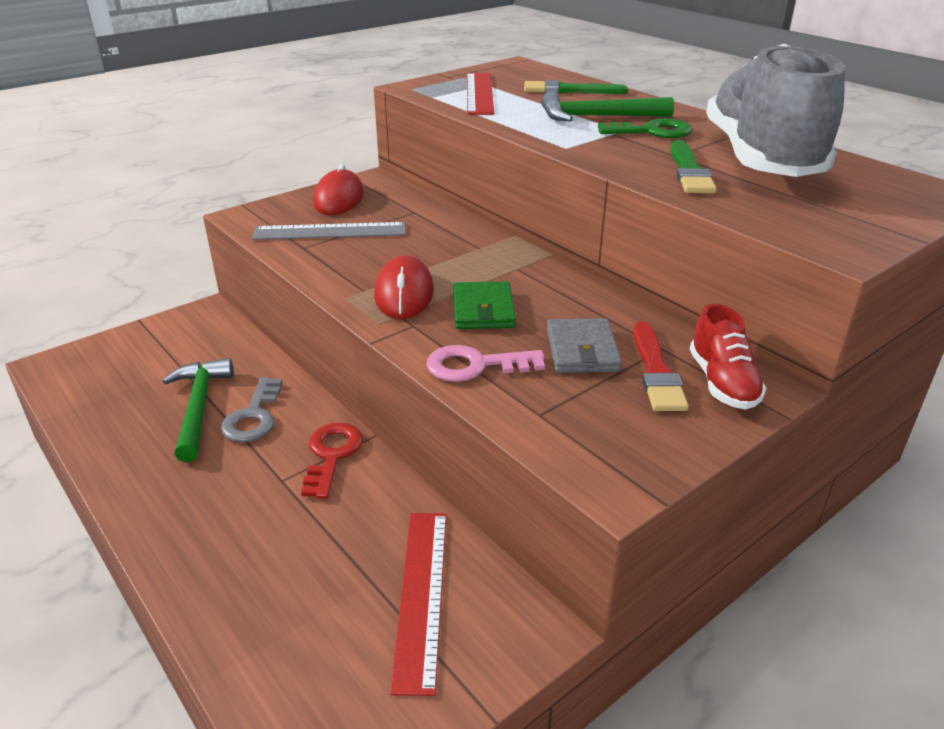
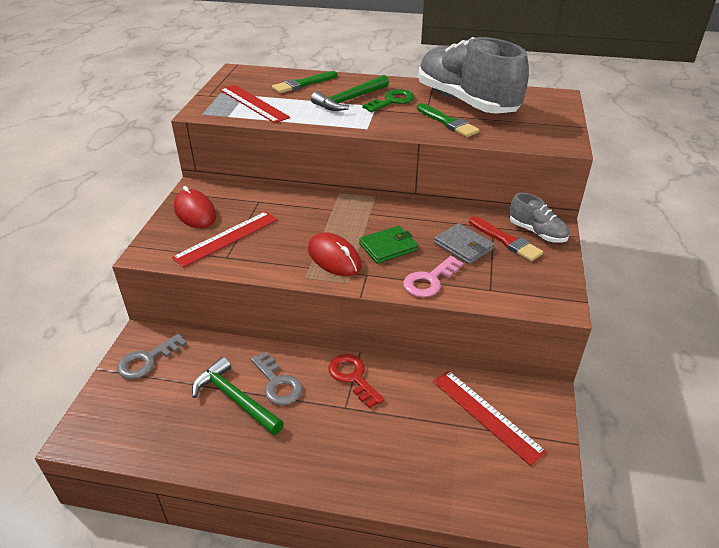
camera: 40 degrees left, 5 degrees up
grey ruler [252,222,405,240] -> red ruler [172,211,278,268]
green wallet [453,281,516,329] -> green wallet turned 75 degrees counterclockwise [359,226,418,264]
red shoe [690,304,767,410] -> grey shoe [510,193,569,243]
none -> grey key [117,334,187,379]

